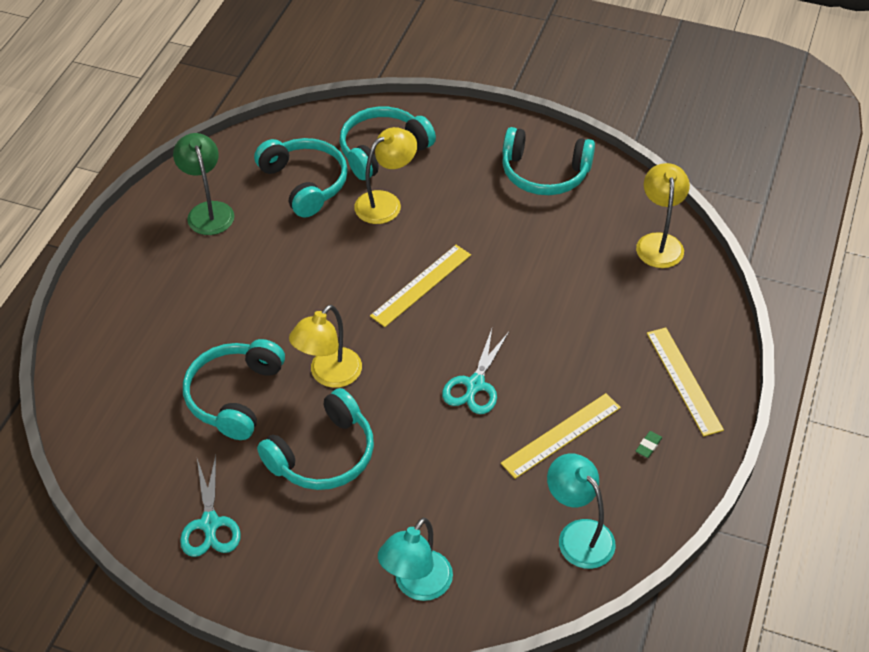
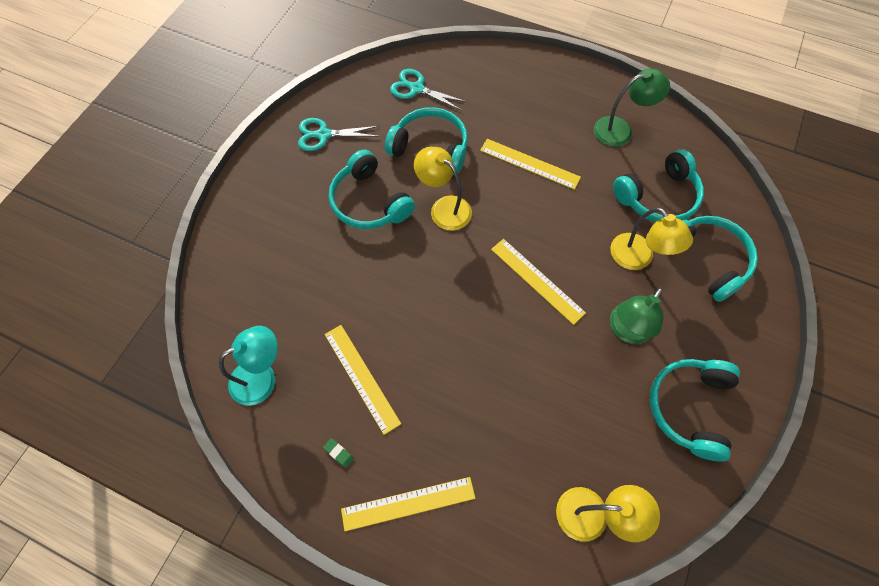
camera: 95 degrees right, 15 degrees up
turquoise lamp [378,518,453,601] -> none
turquoise scissors [442,329,509,414] -> turquoise scissors moved to [390,69,467,111]
none -> yellow ruler [480,139,581,190]
none -> green lamp [610,287,663,344]

